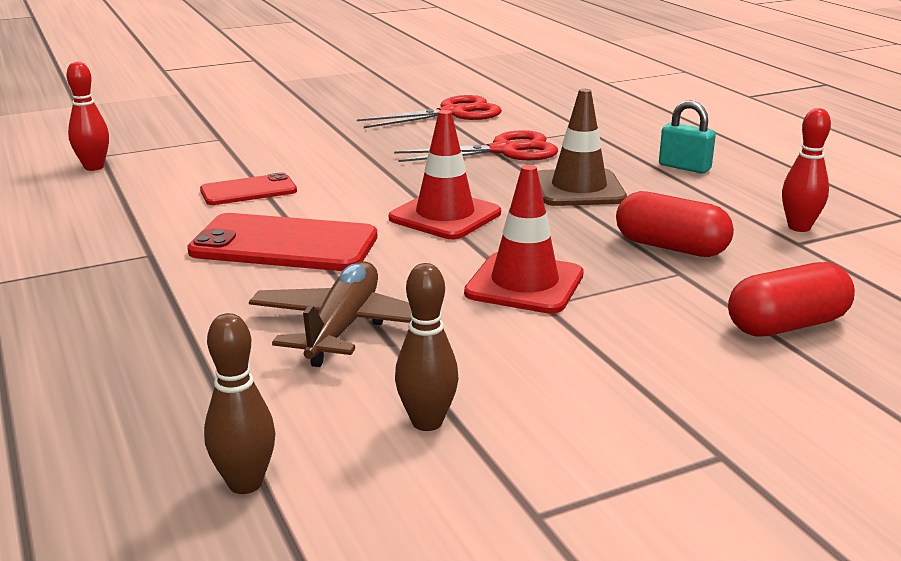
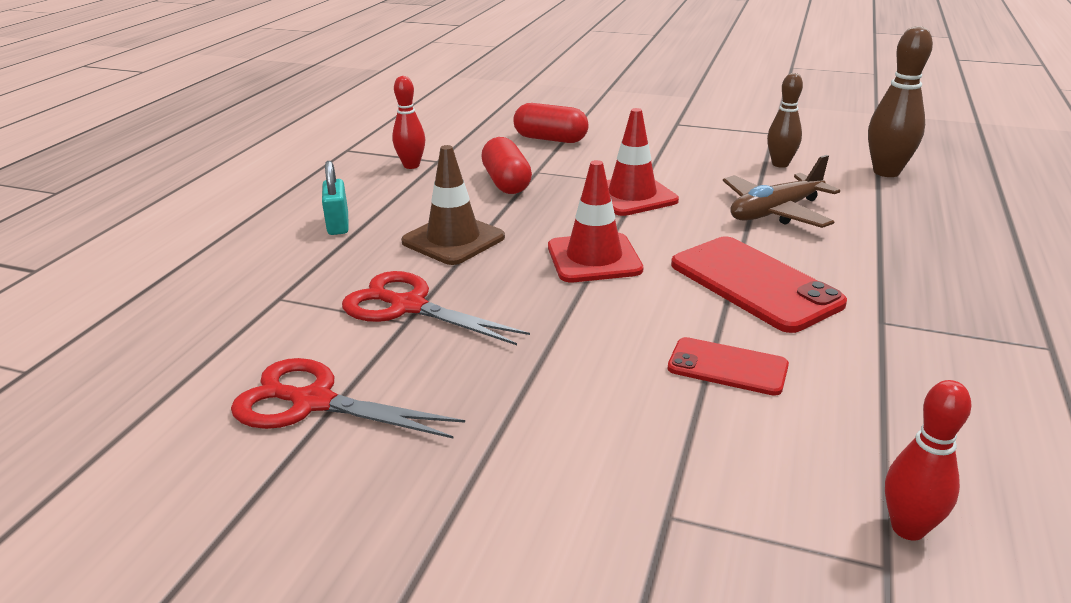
camera: 135 degrees left, 5 degrees up
brown bowling pin [204,313,276,494] -> brown bowling pin [868,26,933,177], size x1.51

